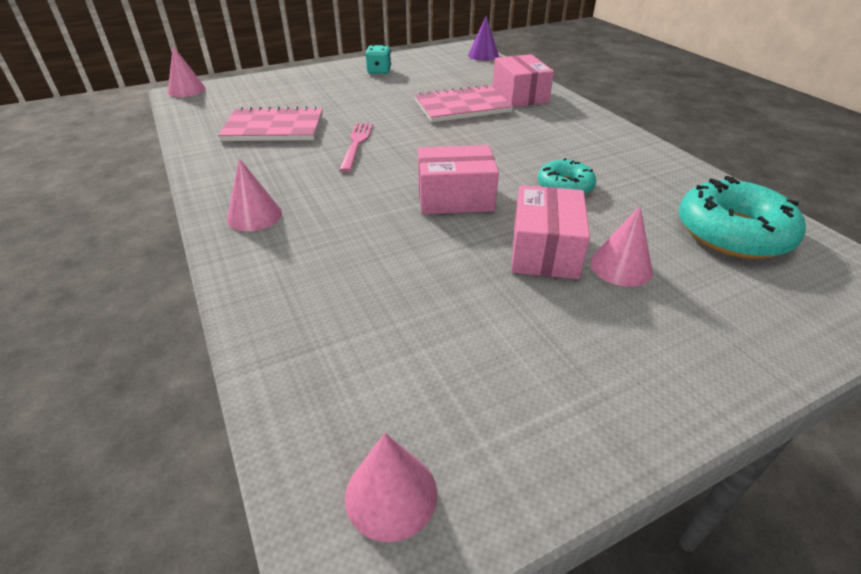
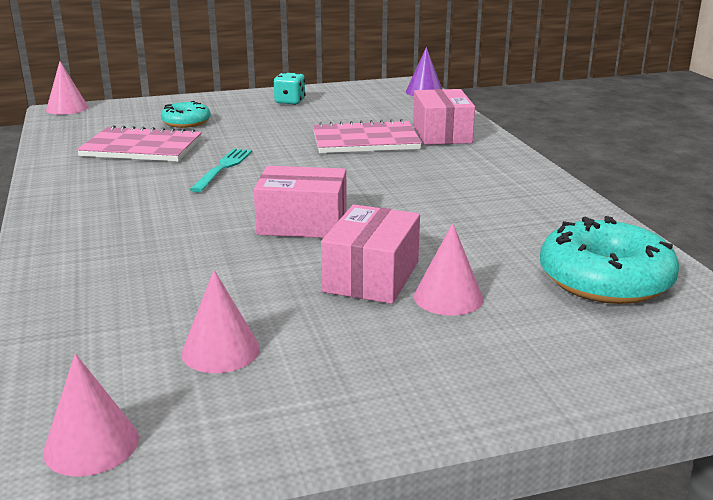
camera: 10 degrees right, 15 degrees down
pink cone [227,158,282,231] -> pink cone moved to [181,270,260,373]
pink fork [339,123,373,172] -> turquoise fork [190,149,252,192]
turquoise donut [538,158,596,195] -> turquoise donut moved to [161,101,211,128]

